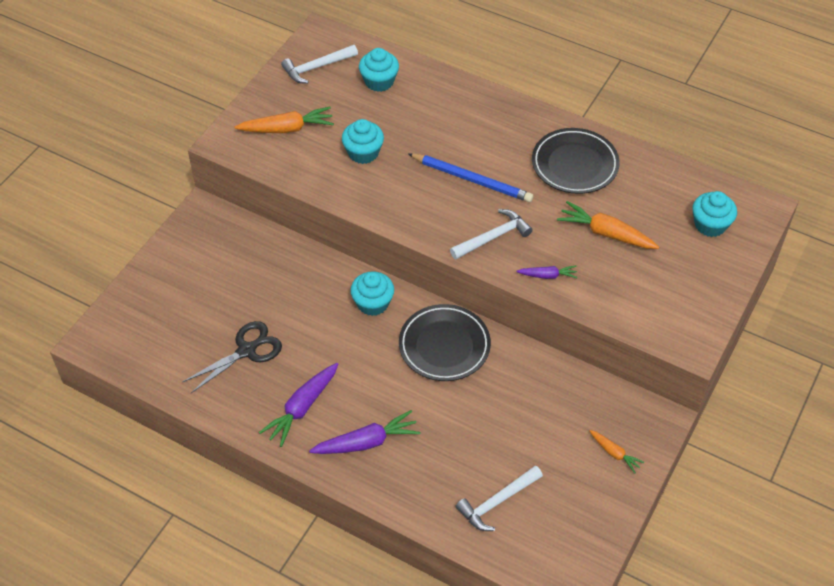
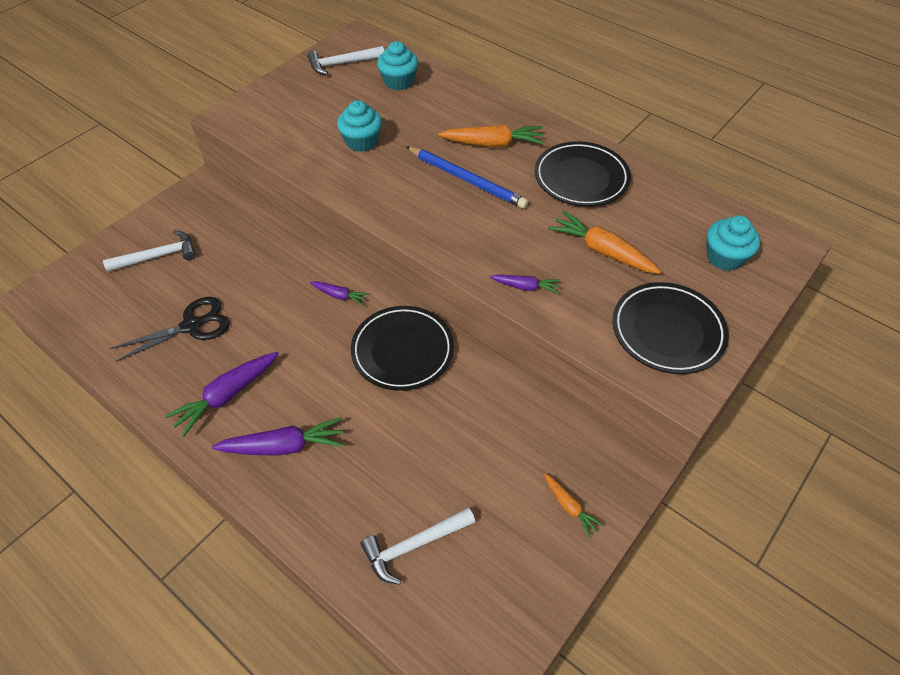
camera: 10 degrees right, 0 degrees up
orange carrot [235,107,334,133] -> orange carrot moved to [438,125,544,147]
turquoise cupcake [350,271,394,316] -> purple carrot [310,281,369,306]
white hammer [450,209,533,259] -> white hammer moved to [103,230,196,272]
none -> black plate [612,282,729,374]

